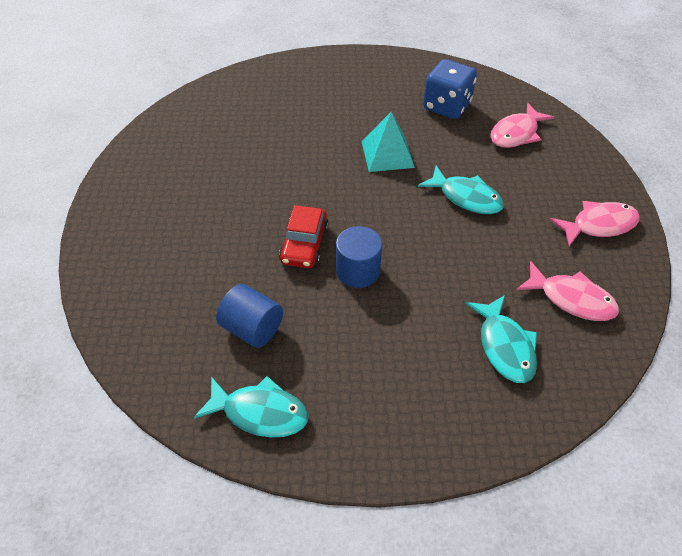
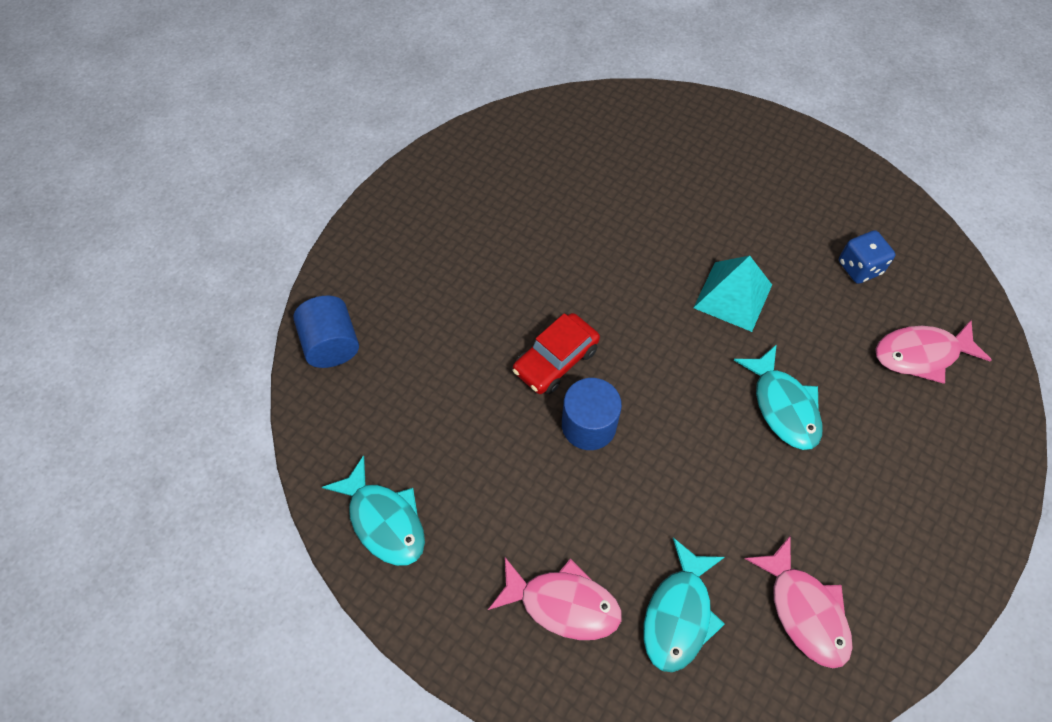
camera: 35 degrees right, 10 degrees up
blue cylinder [216,284,283,348] -> blue cylinder moved to [293,295,359,368]
blue dice [423,59,477,119] -> blue dice [839,230,895,284], size x0.64
pink fish [550,201,640,246] -> pink fish moved to [488,557,622,640]

